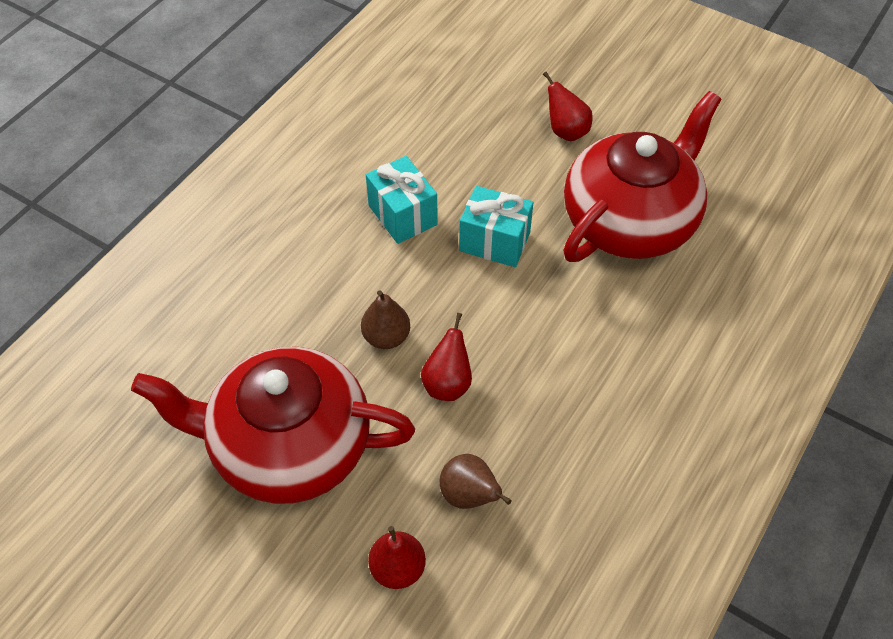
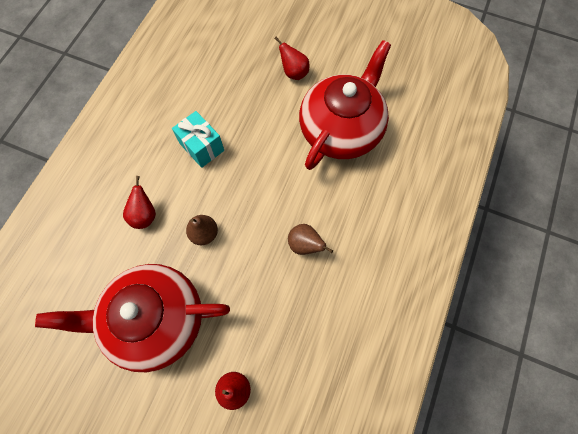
camera: 10 degrees left, 15 degrees up
red pear [421,313,472,401] -> red pear moved to [123,176,156,229]
brown pear [440,454,512,509] -> brown pear moved to [288,224,333,255]
turquoise gift [459,186,534,267] -> none

